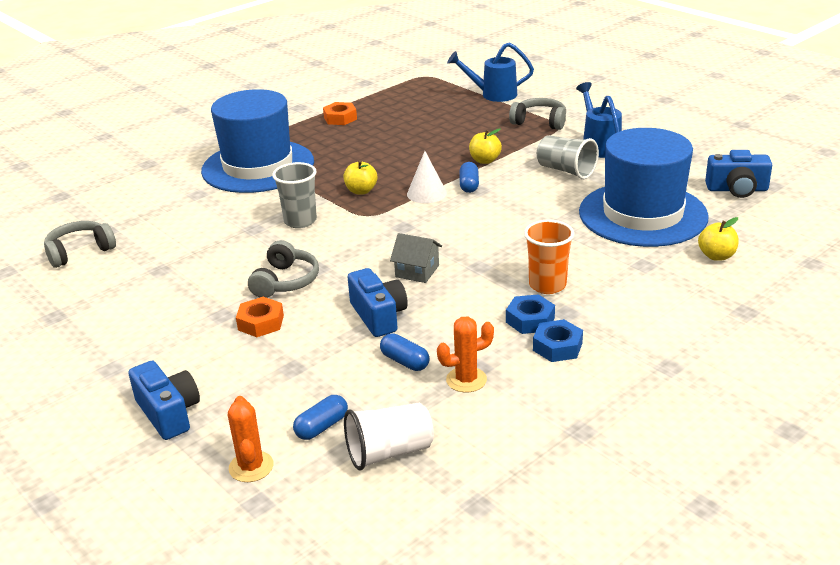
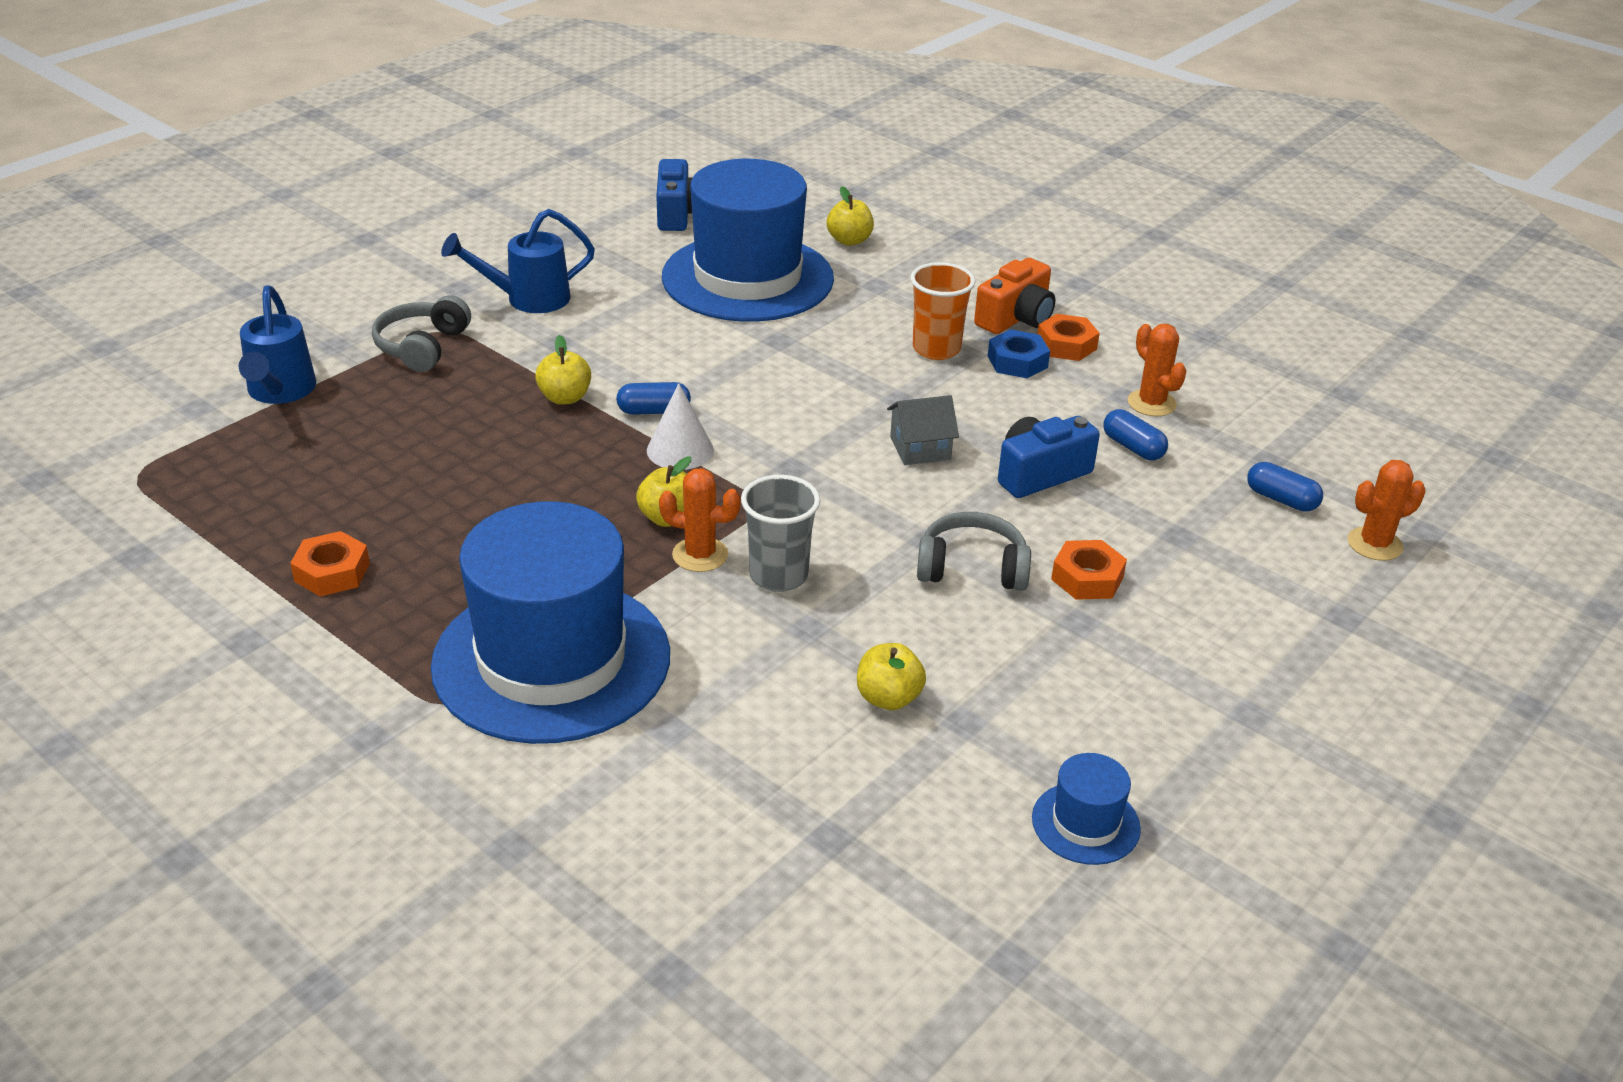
camera: 100 degrees left, 5 degrees up
grey headphones [44,221,116,268] -> none
blue camera [128,360,200,440] -> none
white cup [344,403,434,470] -> none
blue capsule [380,333,429,371] -> blue capsule turned 75 degrees counterclockwise [1103,409,1168,460]
grey house [390,233,442,283] -> grey house turned 60 degrees clockwise [887,395,959,465]
blue nut [533,319,583,362] -> orange nut [1037,314,1100,361]
grey cup [537,135,599,179] -> none
none -> orange cactus [659,468,741,572]
none -> yellow apple [857,643,926,710]
none -> orange camera [974,258,1056,334]
none -> blue hat [1032,753,1141,865]

